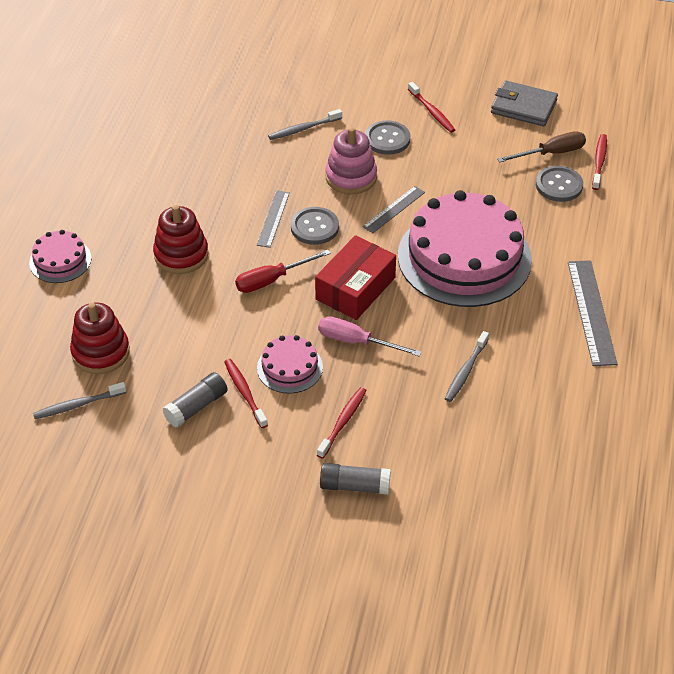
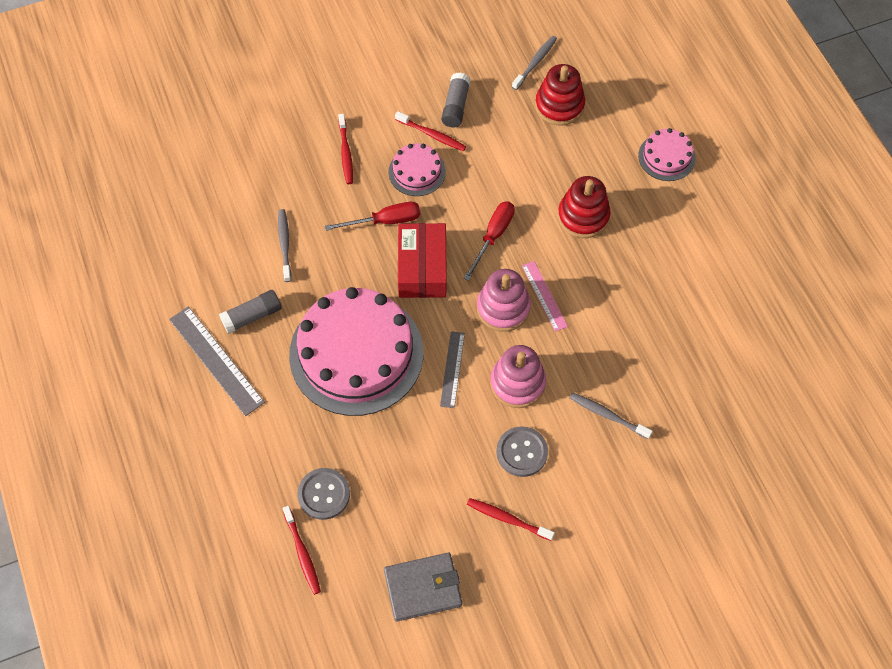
camera: 145 degrees right, 15 degrees up
grey ruler [257,190,290,248] -> pink ruler [522,261,568,332]
grey toothbrush [268,109,342,140] -> grey toothbrush turned 90 degrees counterclockwise [570,392,653,439]
grey button [291,207,339,245] -> pink stacking toy [477,269,531,332]
pink screwdriver [318,316,421,356] -> red screwdriver [325,202,420,231]
grey glue stick [320,463,391,495] -> grey glue stick moved to [219,290,282,334]
brown screwdriver [497,131,586,162] -> none

